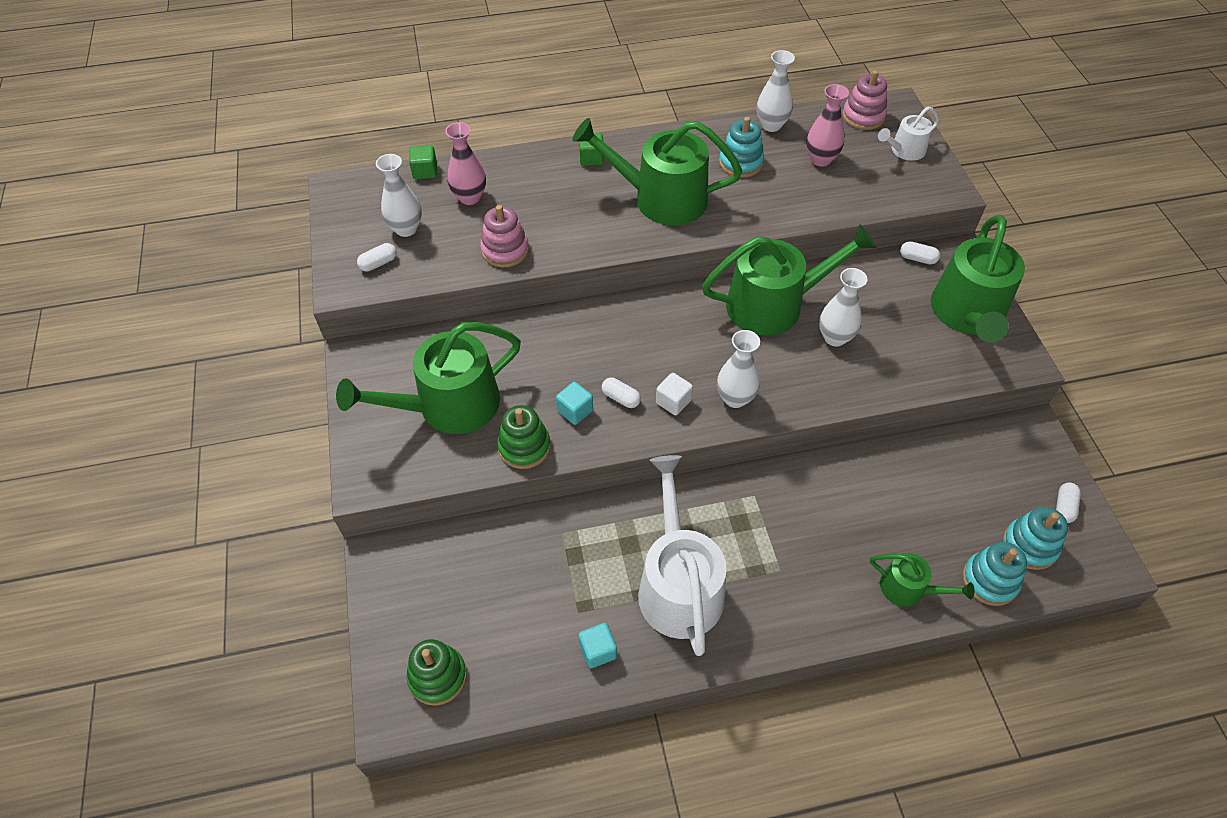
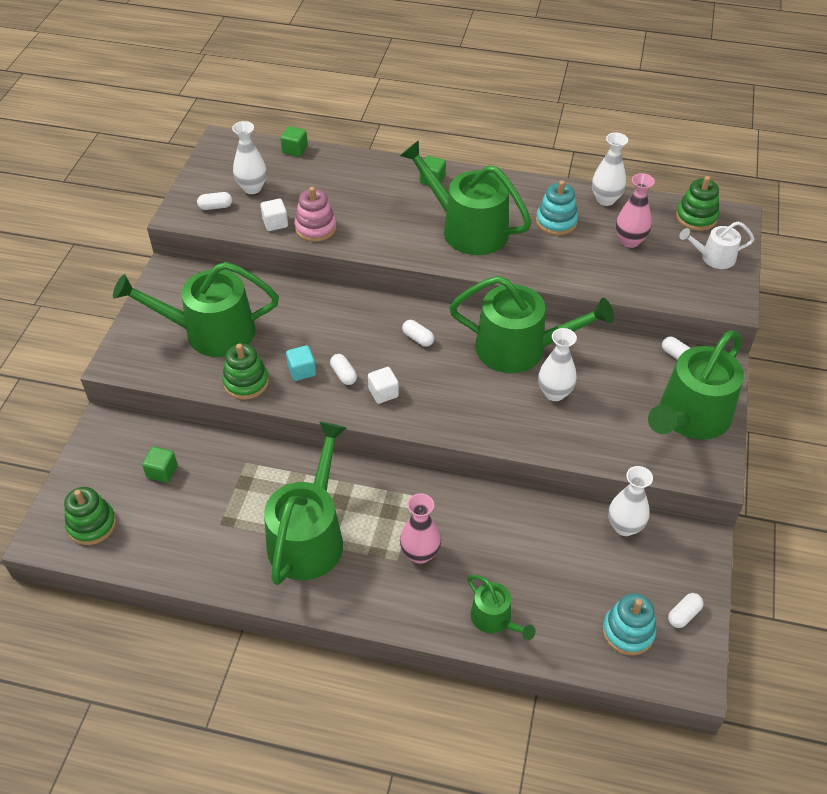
camera: 25 degrees right, 5 degrees down
pink vase [445,122,486,205] -> pink vase moved to [400,493,441,564]
turquoise cube [579,623,617,668] -> none
white watering can [638,455,727,656] -> green watering can [264,422,346,585]
white vase [717,330,760,408] -> white vase moved to [608,466,653,536]
pink stacking toy [843,70,887,130] -> green stacking toy [676,176,719,231]
turquoise stacking toy [962,542,1027,606] -> none
none -> green cube [142,446,177,483]
none -> white cube [260,199,288,231]
none -> white capsule [402,320,434,347]

